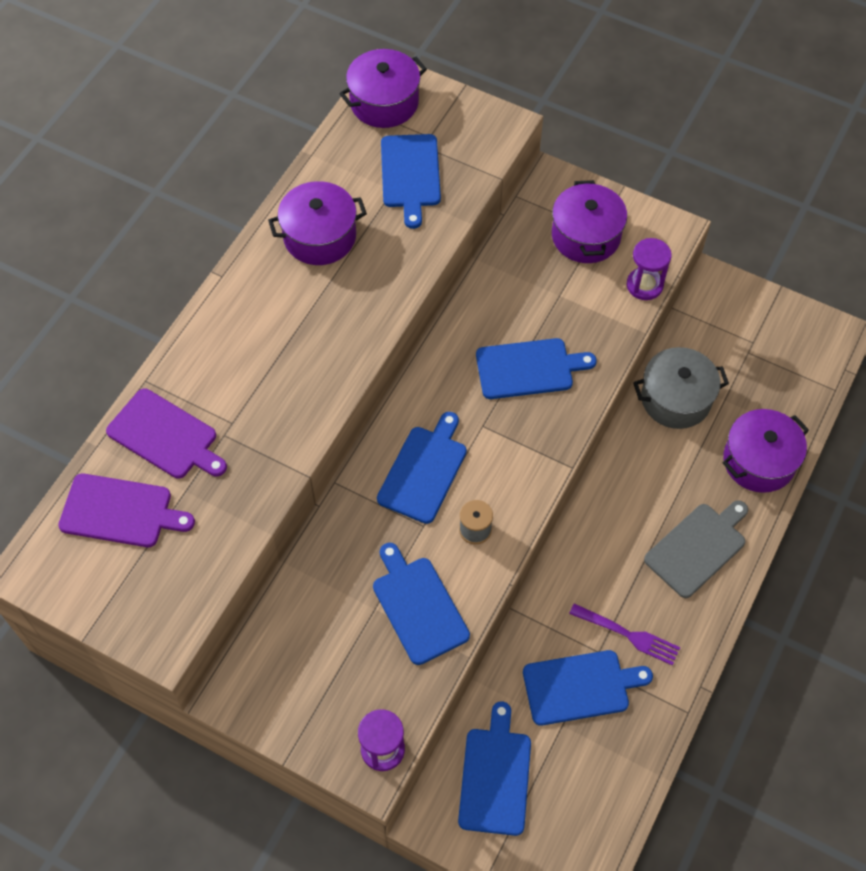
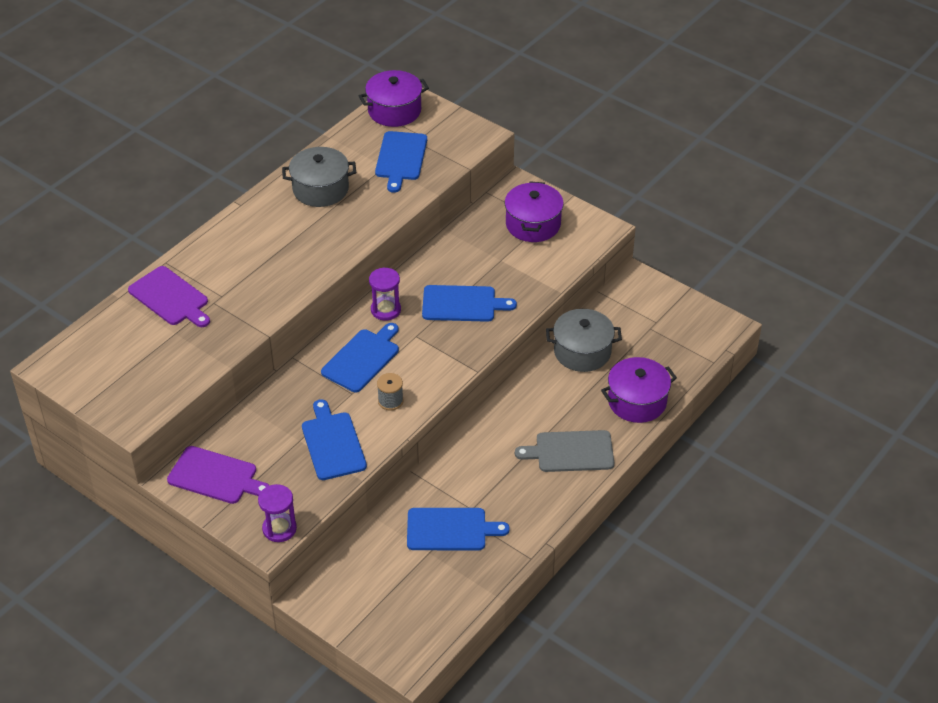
camera: 10 degrees right, 15 degrees down
purple cutting board [58,473,195,547] -> purple cutting board moved to [167,446,270,504]
purple pot [268,181,367,265] -> grey pot [282,147,356,207]
blue cutting board [458,701,531,836] -> none
purple fork [569,604,680,666] -> none
purple hourglass [627,238,672,300] -> purple hourglass moved to [369,267,401,320]
grey cutting board [644,500,748,598] -> grey cutting board turned 150 degrees counterclockwise [515,430,614,472]

